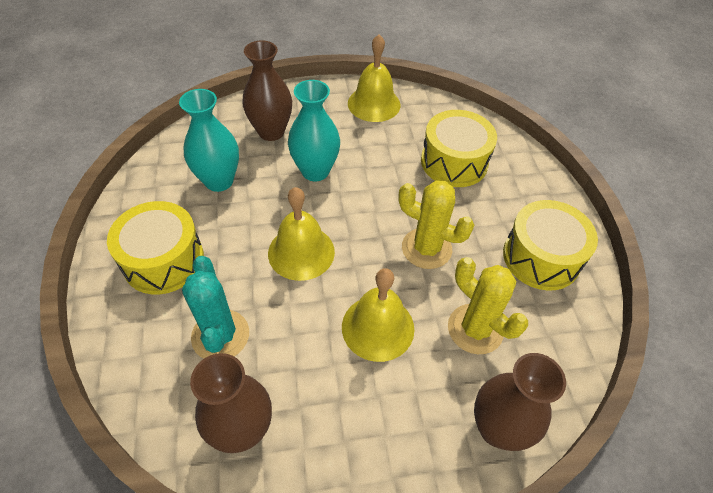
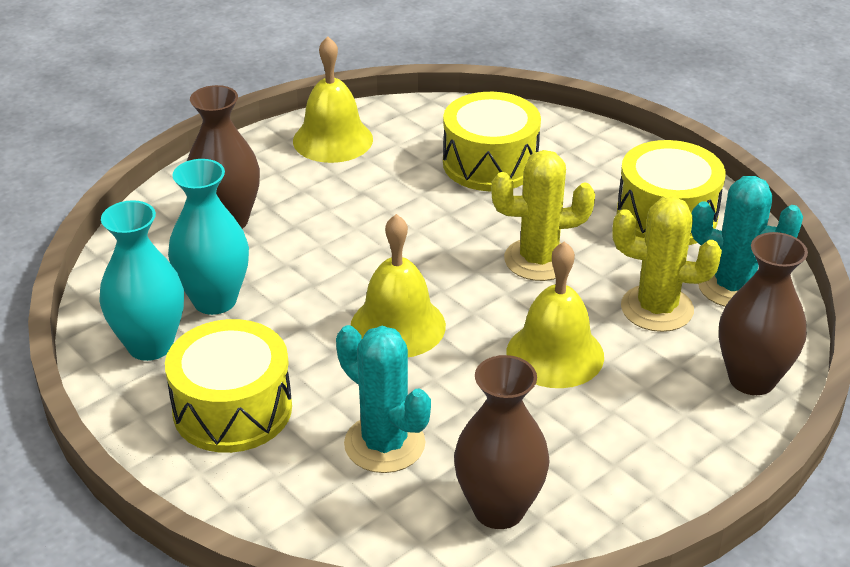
camera: 30 degrees left, 15 degrees down
turquoise vase [288,80,340,181] -> turquoise vase moved to [99,200,184,361]
none -> turquoise cactus [691,176,803,307]

